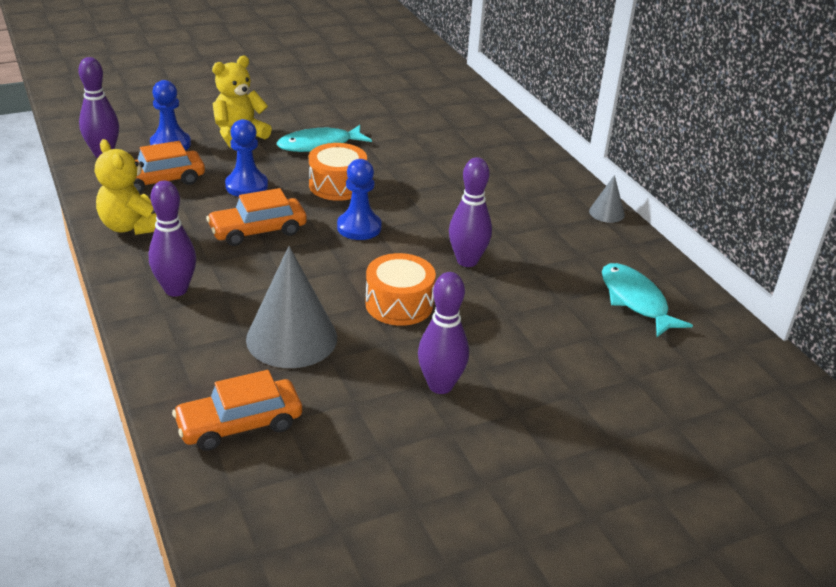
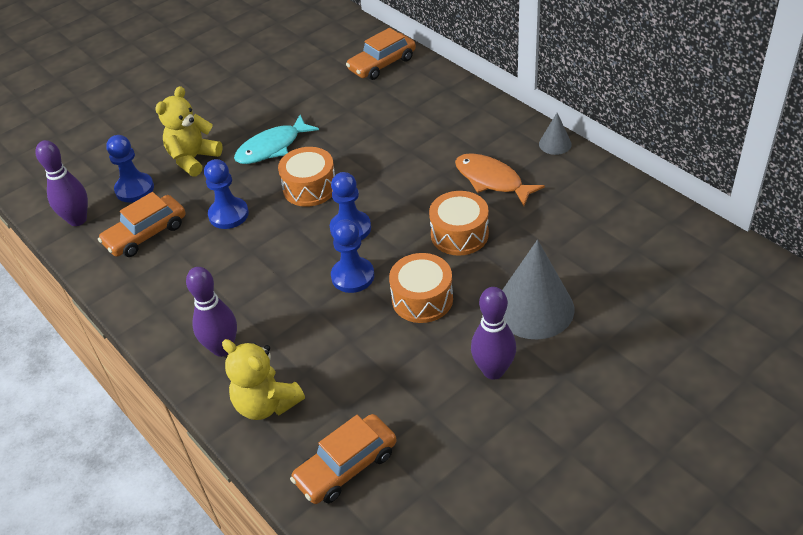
camera: 10 degrees left, 10 degrees up
yellow teddy bear [95,139,157,235] -> yellow teddy bear moved to [222,339,305,420]
orange car [206,188,307,246] -> orange car moved to [346,28,416,80]
grey cone [246,246,337,368] -> grey cone moved to [502,240,574,340]
purple bowling pin [449,157,492,267] -> orange drum [429,191,489,256]
turquoise fish [602,263,693,337] -> none
none -> blue pawn [331,219,374,293]
none -> orange fish [455,153,545,206]

